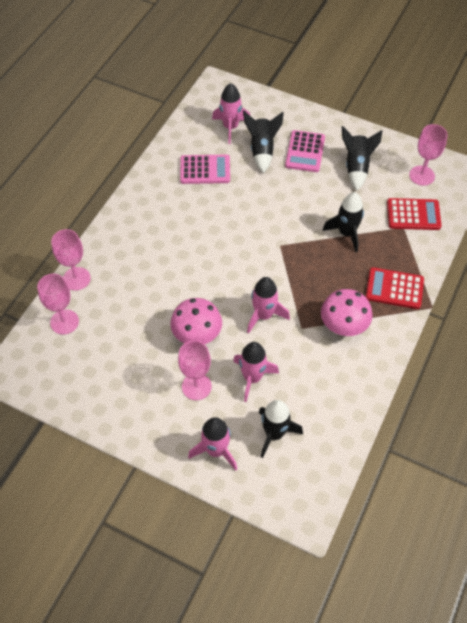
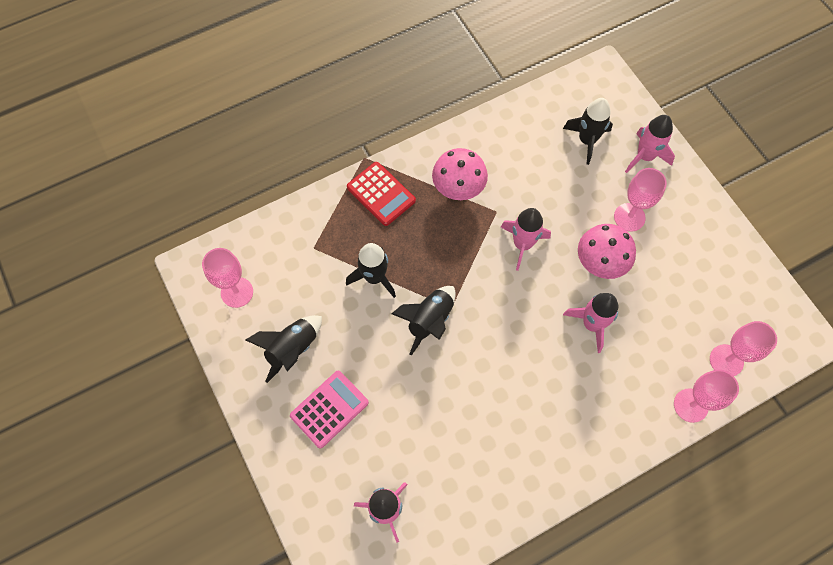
camera: 145 degrees left, 10 degrees up
pink calculator [180,155,230,184] -> none
pink rocket [233,342,279,402] -> pink rocket moved to [563,293,618,353]
black rocket [243,111,284,173] -> black rocket moved to [391,286,456,355]
red calculator [387,198,442,230] -> none

